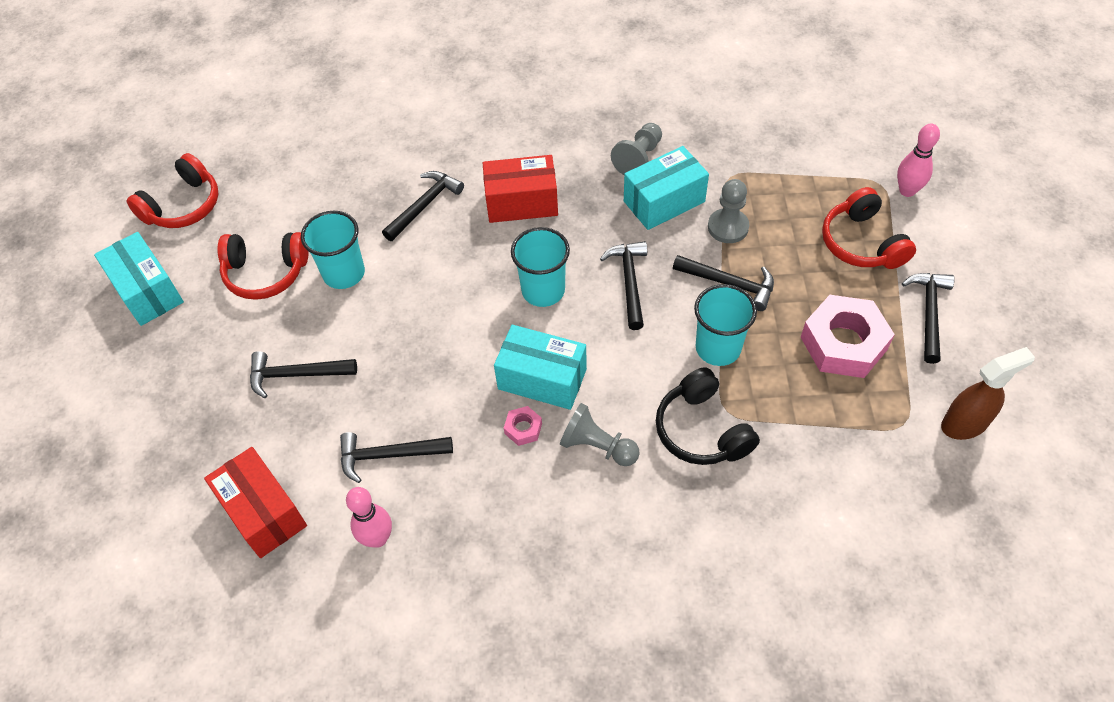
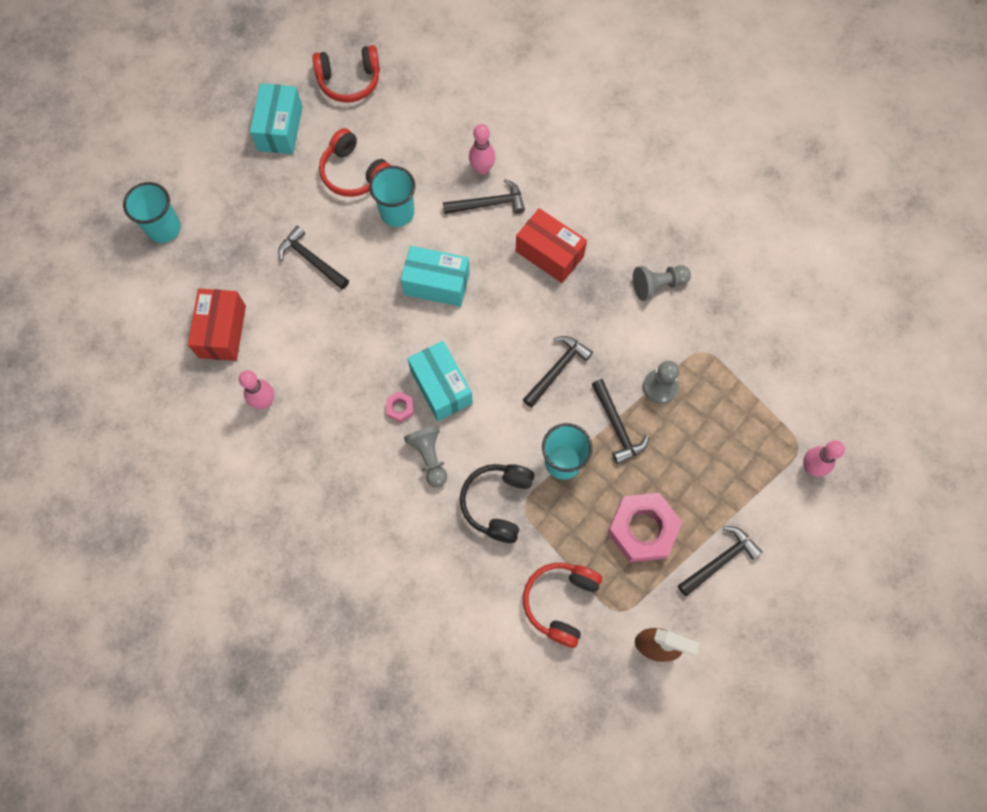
camera: 40 degrees right, 15 degrees up
black hammer [340,432,453,483] -> none
turquoise cup [511,227,570,307] -> turquoise cup moved to [123,182,181,243]
turquoise box [624,146,709,230] -> turquoise box moved to [401,246,470,307]
red headphones [822,187,916,269] -> red headphones moved to [523,563,602,648]
none -> pink bowling pin [469,124,495,175]

